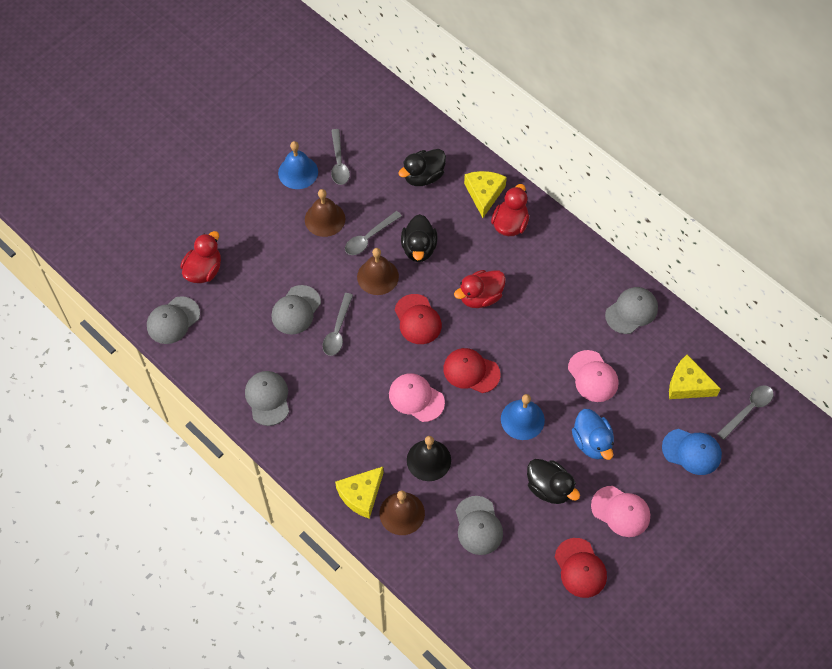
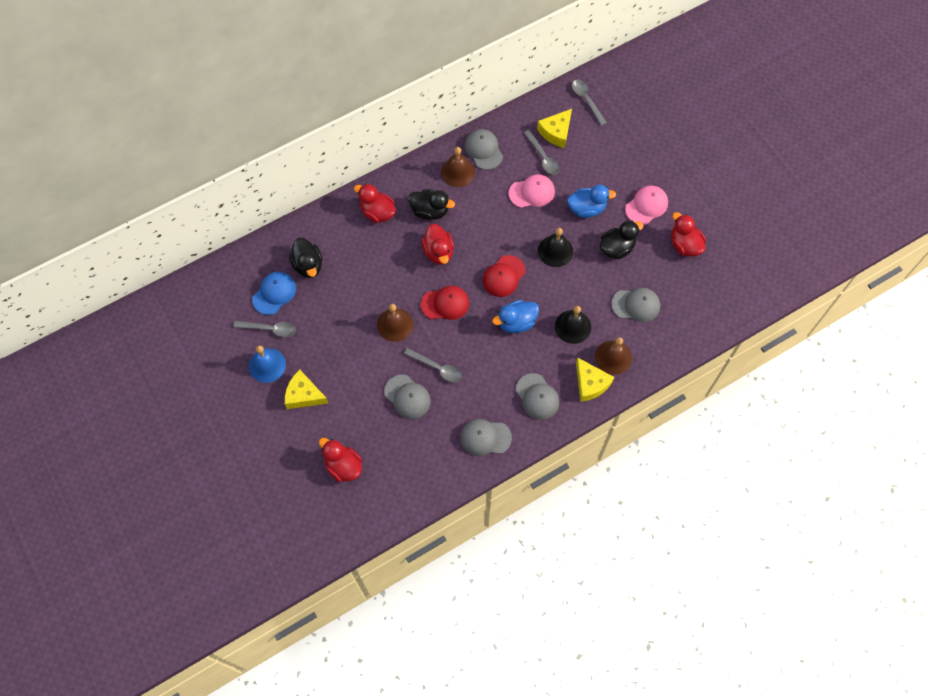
camera: 75 degrees left, 5 degrees up
grey cap [147,296,200,344] -> grey cap moved to [516,373,559,420]
brown bell [305,189,345,237] -> brown bell moved to [441,147,475,187]
grey spoon [345,211,402,255] -> grey spoon moved to [524,130,559,175]
pink cap [389,373,445,422] -> blue duck [492,300,539,333]
black duck [401,214,437,262] -> black duck moved to [408,189,455,220]
yellow cheese [464,171,507,218] -> yellow cheese moved to [285,370,328,409]
blue bell [501,394,545,440] -> black bell [538,228,573,267]
red cap [555,538,607,598] -> red duck [671,212,706,257]
blue cap [662,429,722,475] -> blue cap moved to [252,272,296,315]

